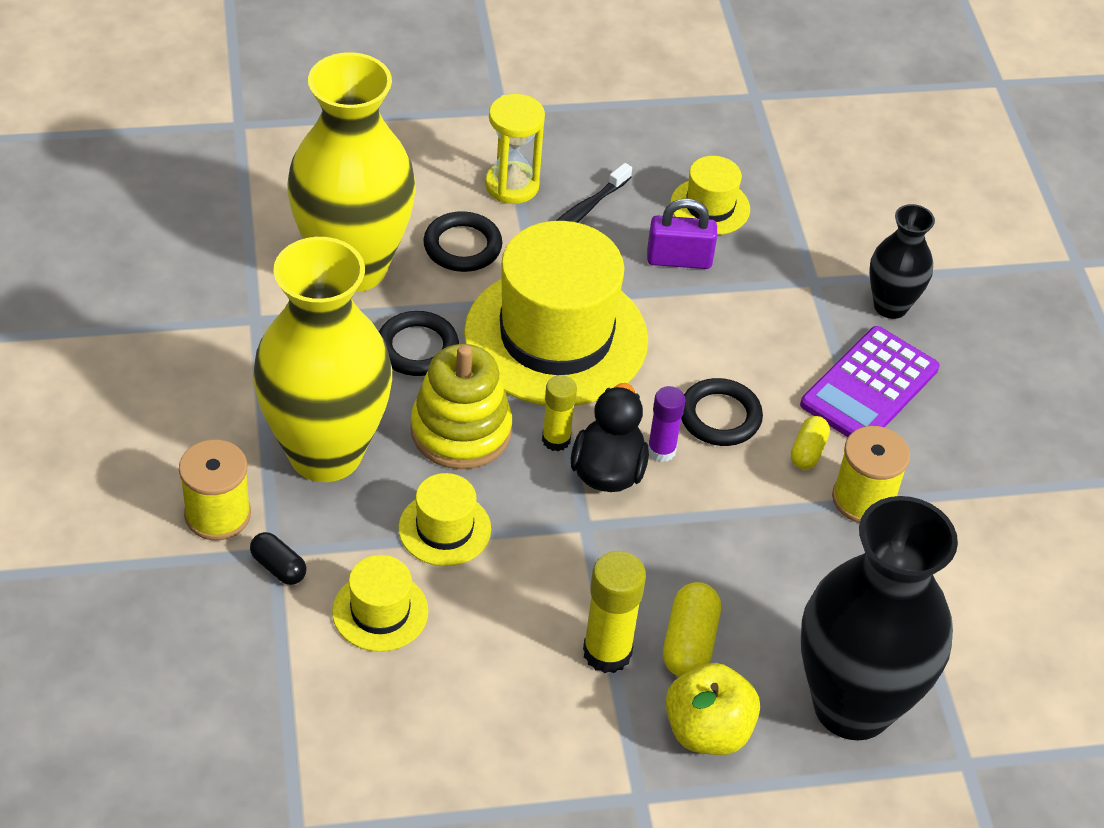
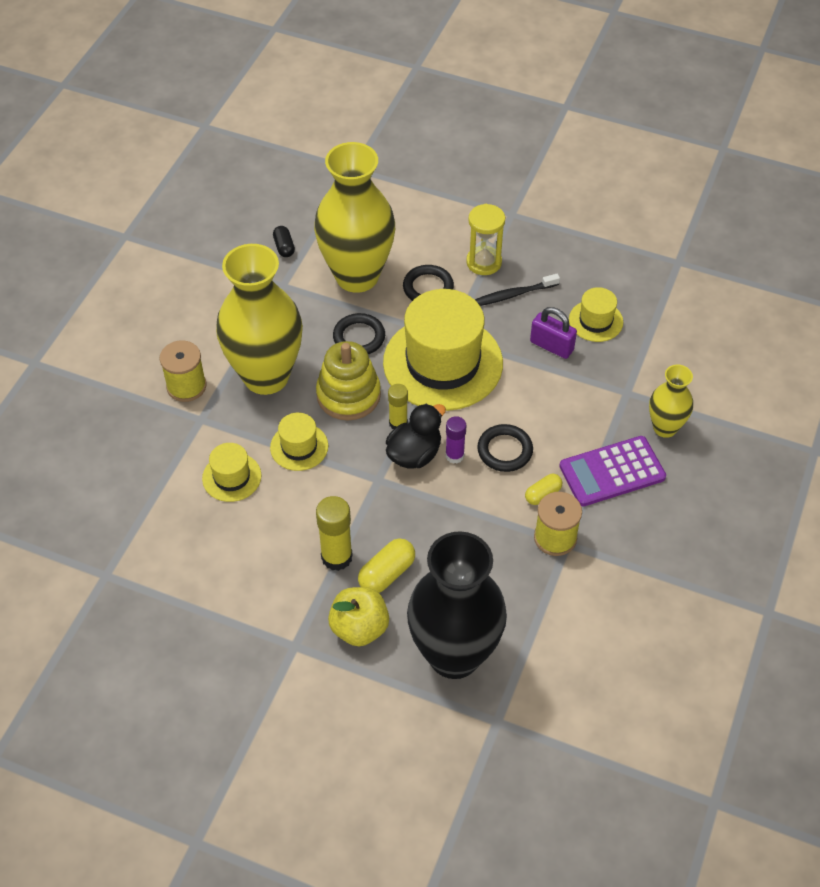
camera: 35 degrees right, 5 degrees up
black capsule [250,532,306,585] -> black capsule moved to [273,226,295,257]
black vase [869,204,935,319] -> yellow vase [649,364,693,438]

